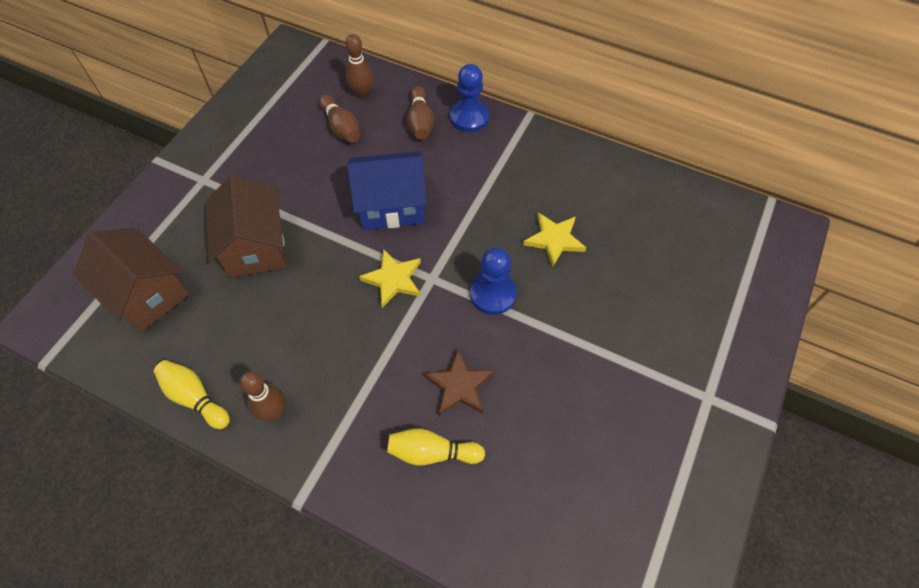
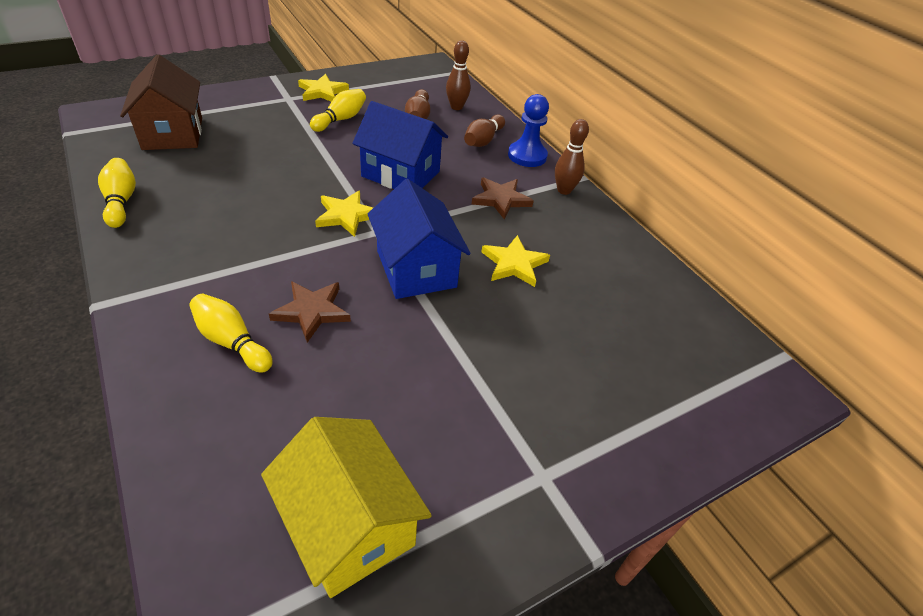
camera: 30 degrees right, 15 degrees down
brown house [206,175,286,278] -> none
brown bowling pin [240,371,286,421] -> brown bowling pin moved to [555,119,589,195]
blue pawn [470,247,517,315] -> blue house [367,179,471,299]
none -> yellow house [261,417,432,598]
none -> yellow star [298,74,349,102]
none -> yellow bowling pin [310,89,366,132]
none -> brown star [472,178,534,219]

